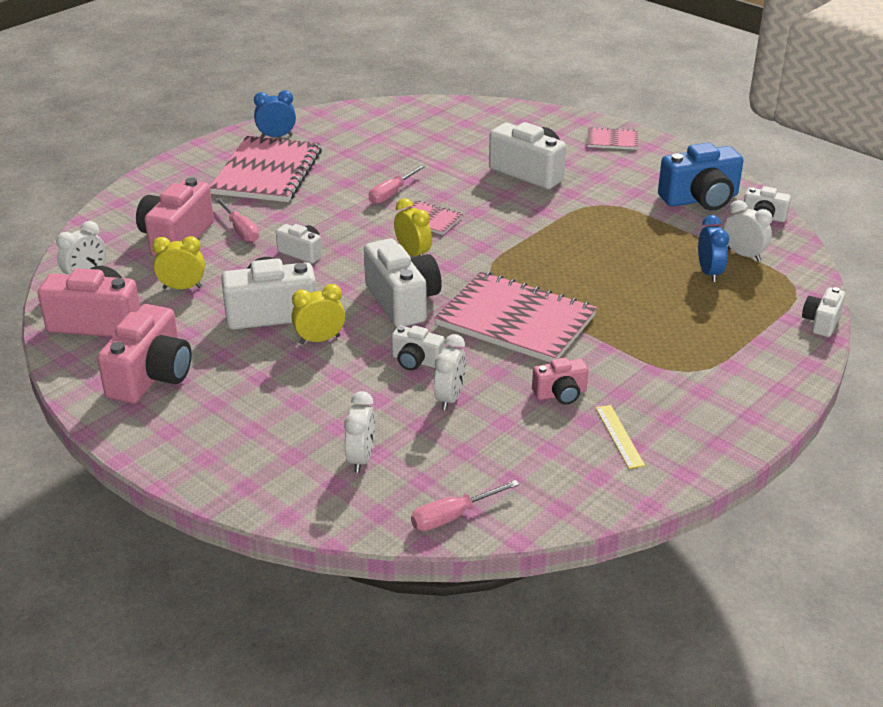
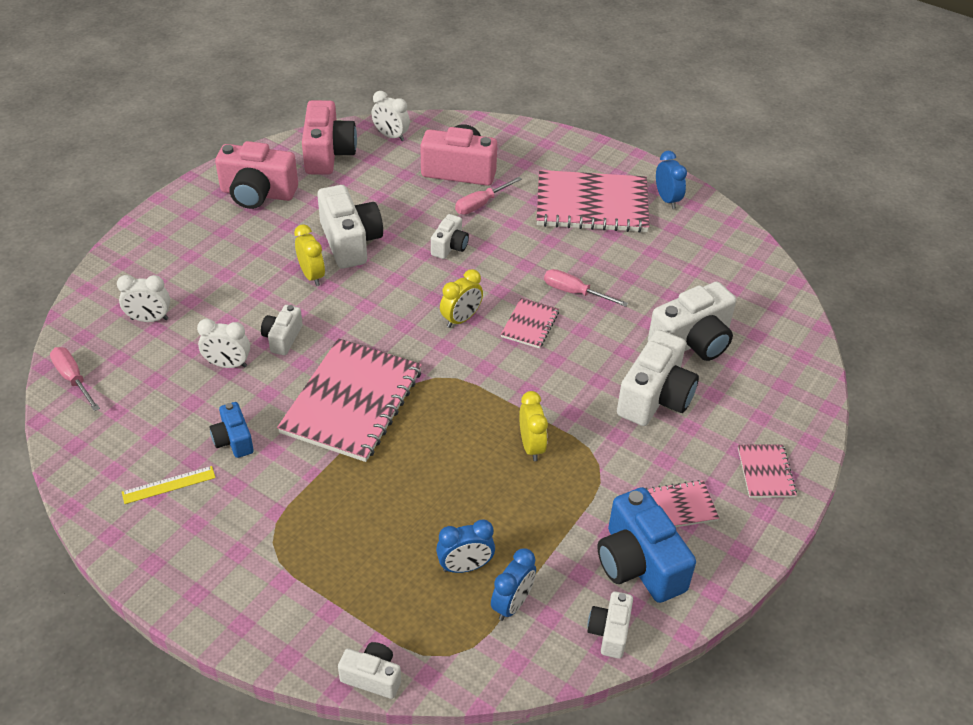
camera: 80 degrees right, 10 degrees up
yellow clock [152,236,205,289] -> yellow clock moved to [519,391,548,461]
white camera [364,238,442,327] -> white camera moved to [648,282,736,361]
pink camera [532,358,588,405] -> blue camera [209,402,254,458]
white clock [724,200,772,261] -> blue clock [491,548,536,621]
none -> pink notebook [646,480,719,527]

